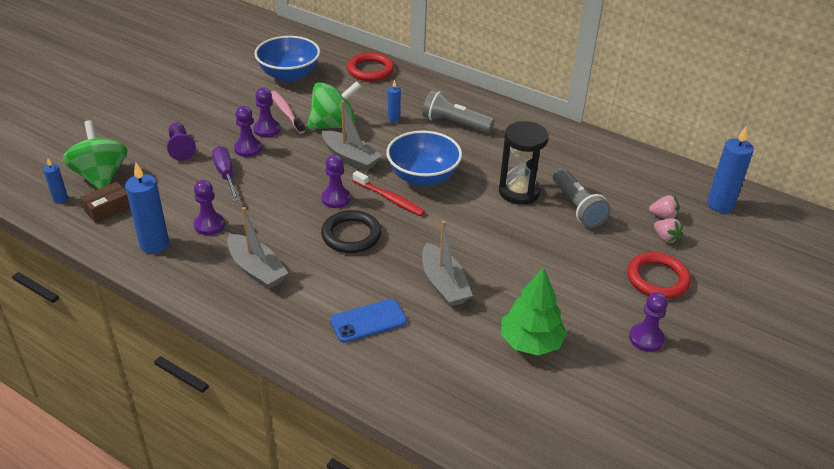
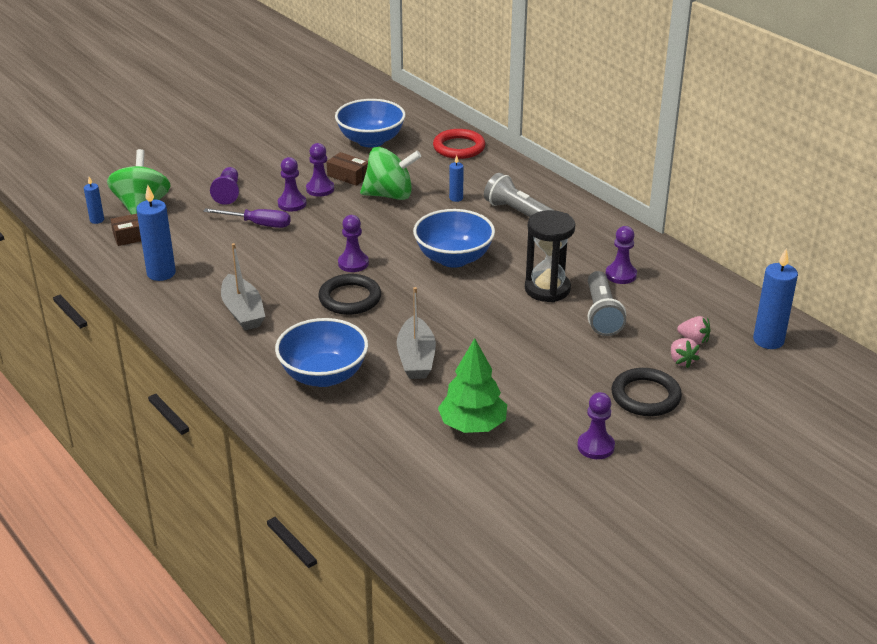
camera: 20 degrees right, 5 degrees down
purple pawn [194,180,225,235] -> purple pawn moved to [606,226,637,284]
purple screwdriver [212,146,239,202] -> purple screwdriver turned 105 degrees clockwise [203,208,291,228]
pink toothbrush [271,91,305,134] -> brown box [327,152,368,186]
grey boat [322,100,382,172] -> none
blue phone [330,299,407,343] -> blue bowl [275,318,368,387]
red toothbrush [353,171,425,216] -> none
red ring [627,252,691,299] -> black ring [612,368,682,416]

